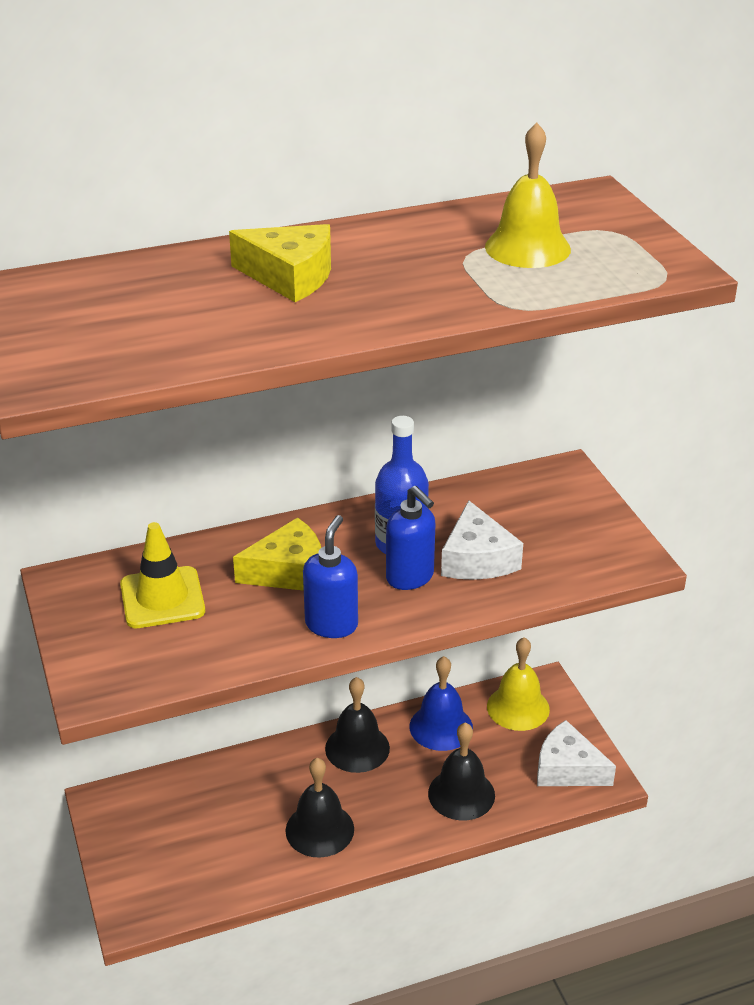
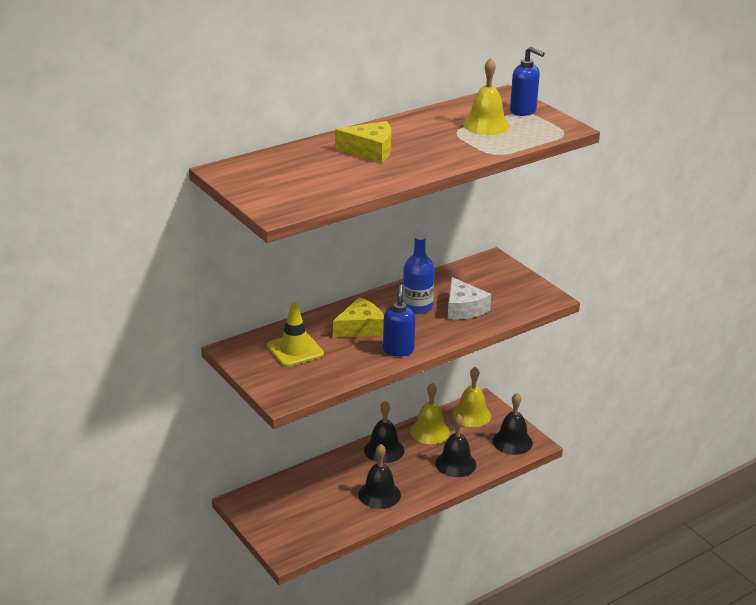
camera: 15 degrees left, 5 degrees down
blue soap dispenser [386,486,435,590] -> blue soap dispenser moved to [510,46,545,116]
blue bell [410,656,473,751] -> yellow bell [410,383,450,444]
white cheese [537,720,616,786] -> black bell [493,393,533,455]

